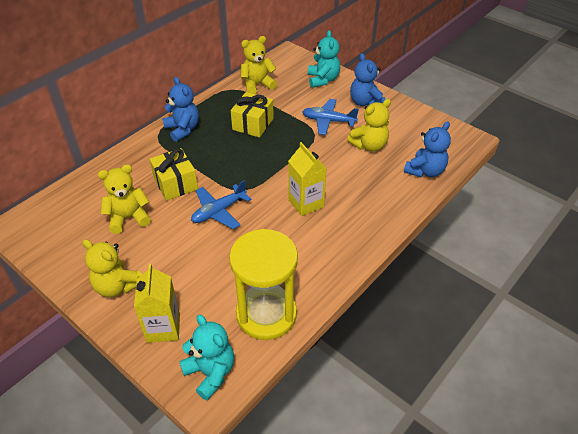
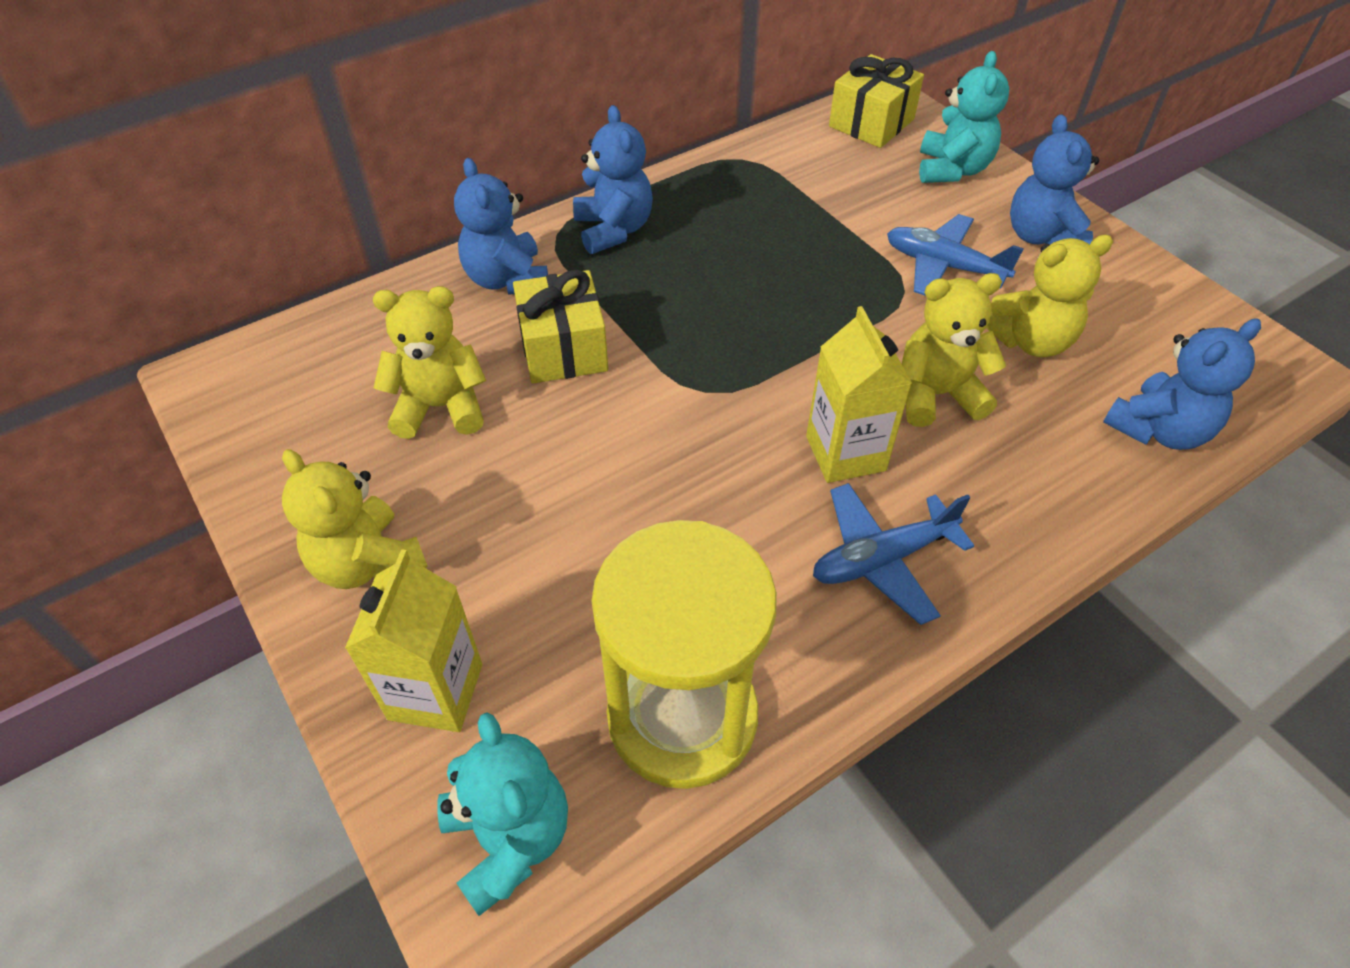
camera: 15 degrees right, 5 degrees up
blue plane [191,180,251,229] -> blue plane moved to [813,483,974,625]
yellow gift [231,92,274,138] -> yellow gift moved to [829,54,924,148]
yellow teddy bear [241,36,277,94] -> yellow teddy bear moved to [902,273,1006,427]
none -> blue teddy bear [454,158,548,295]

